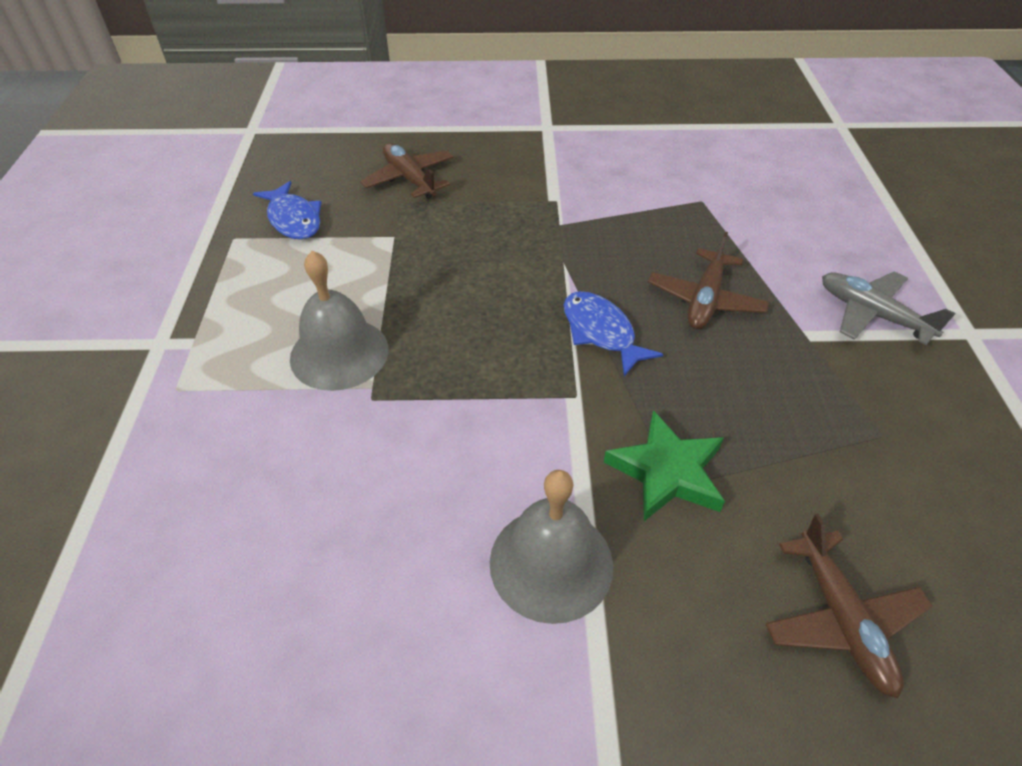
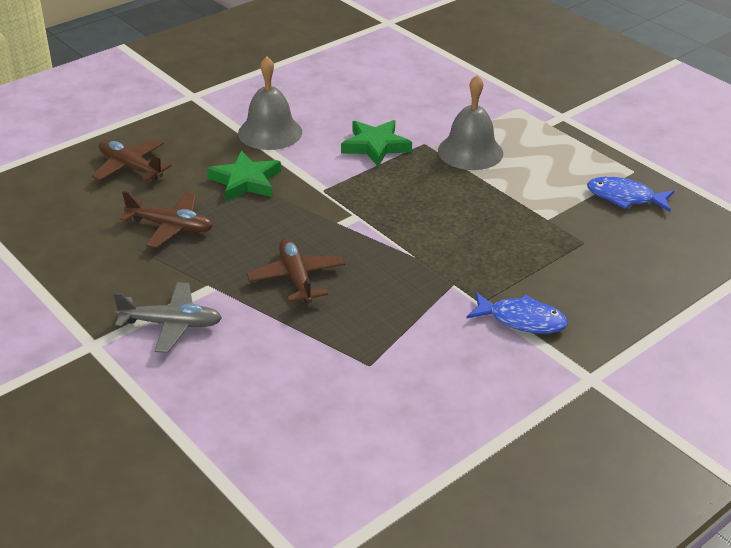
camera: 140 degrees right, 10 degrees down
brown plane [360,143,453,199] -> brown plane moved to [120,191,213,248]
blue fish [564,291,663,377] -> blue fish moved to [466,292,568,334]
none -> green star [341,120,412,167]

